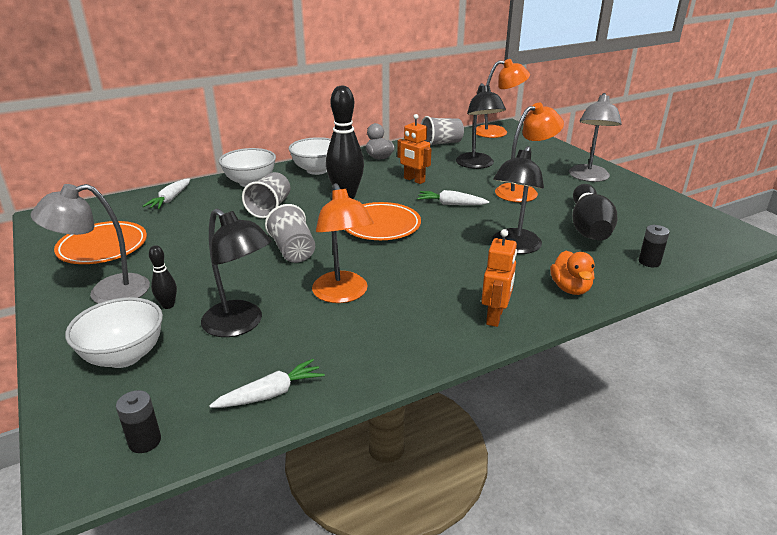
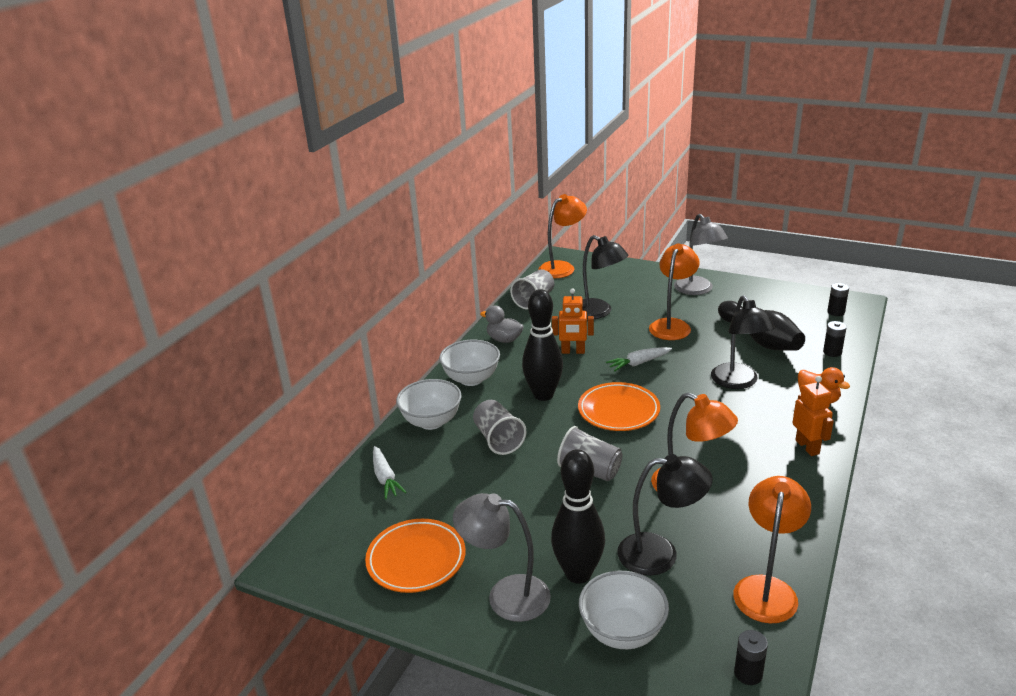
camera: 35 degrees left, 0 degrees up
grey lamp [31,184,150,303] -> grey lamp turned 75 degrees clockwise [453,493,551,622]
black bowling pin [149,245,177,309] -> black bowling pin [551,449,605,584], size x2.18
white carrot [209,359,325,408] -> orange lamp [733,476,811,624]
none -> black battery [827,283,849,316]

